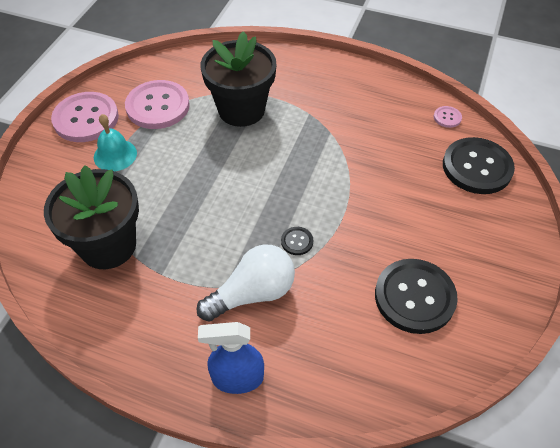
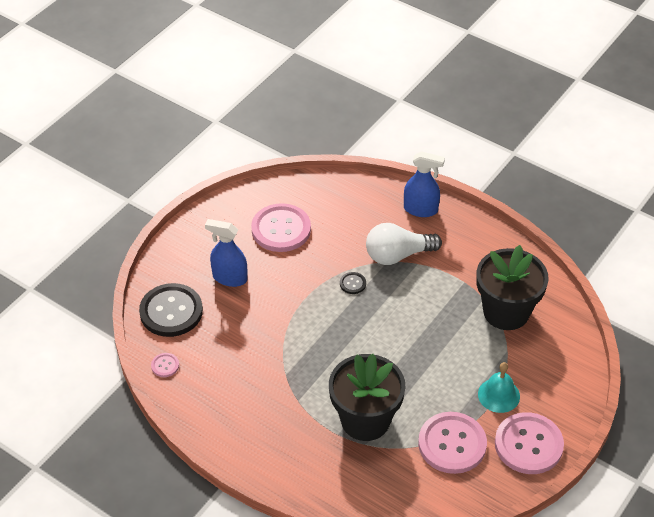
camera: 165 degrees left, 5 degrees down
black button [375,259,458,334] -> pink button [251,203,311,252]
none -> blue spray bottle [205,219,247,287]

